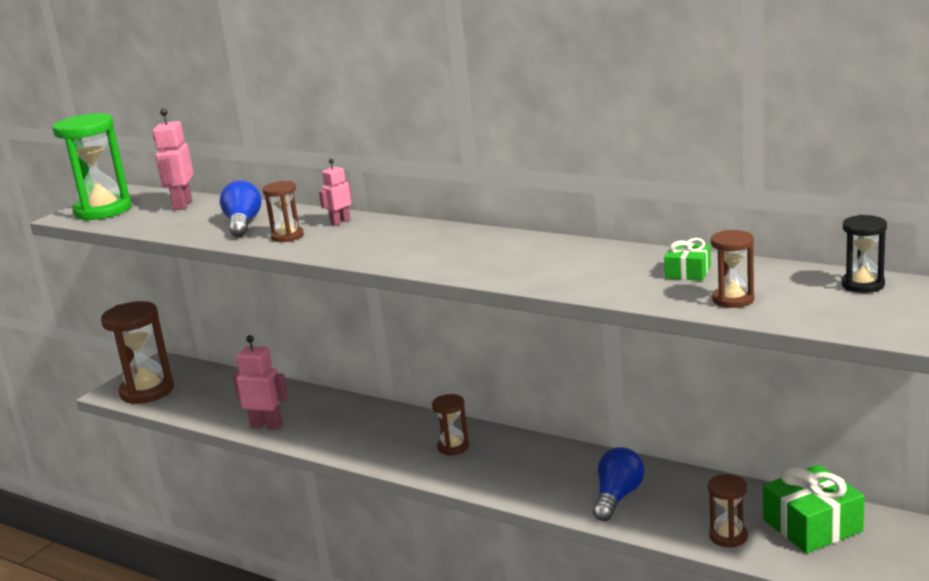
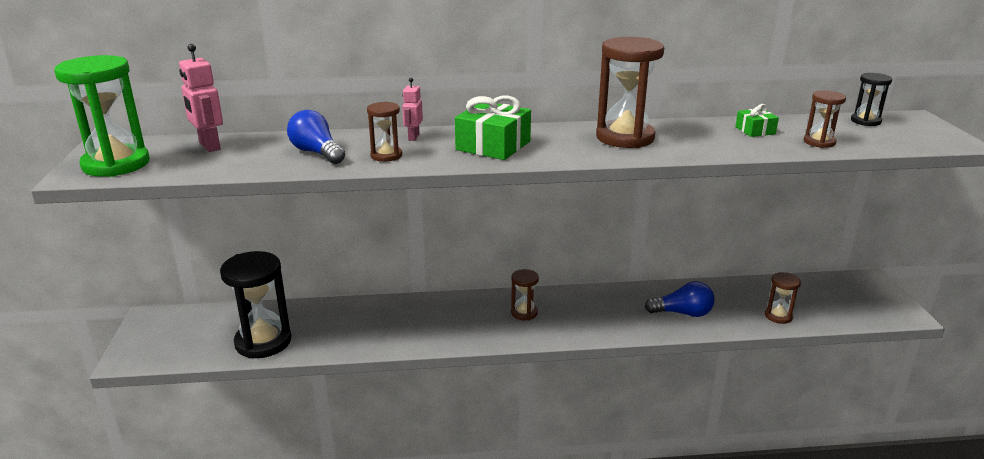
camera: 40 degrees left, 5 degrees up
brown hourglass [101,301,174,404] -> brown hourglass moved to [596,37,664,148]
pink robot [232,335,289,430] -> none
blue light bulb [593,447,644,521] -> blue light bulb turned 105 degrees clockwise [645,281,715,317]
green gift [763,464,865,553] -> green gift moved to [455,96,531,160]
none -> black hourglass [220,251,292,358]

